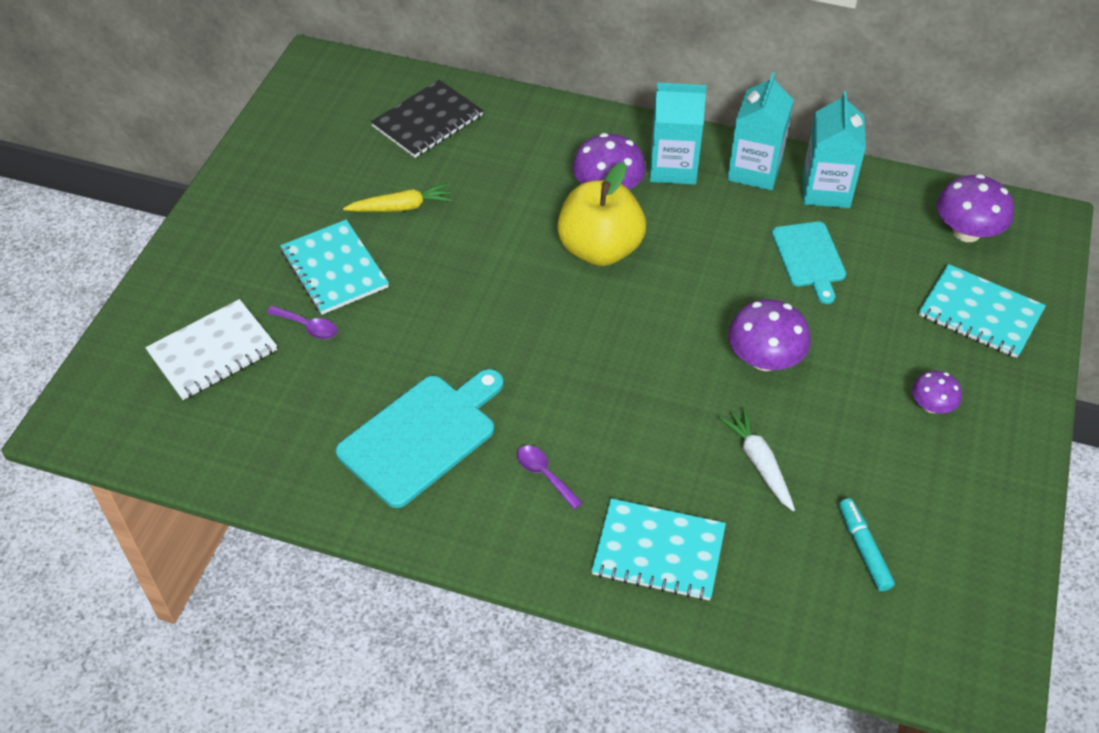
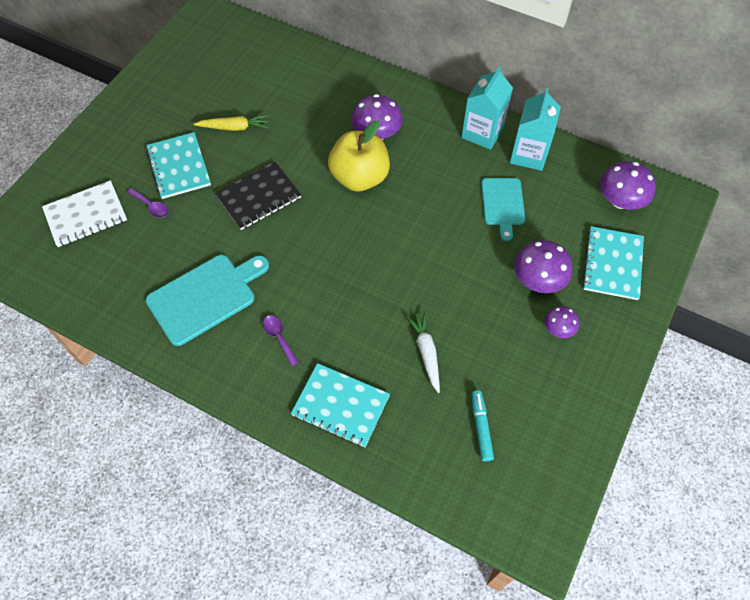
camera: 10 degrees right, 10 degrees up
black notebook [371,80,483,158] -> black notebook moved to [215,162,301,230]
turquoise carton [650,83,706,185] -> none
purple mushroom [728,299,811,371] -> purple mushroom moved to [514,240,572,293]
turquoise notebook [919,264,1046,358] -> turquoise notebook turned 60 degrees clockwise [582,226,644,300]

